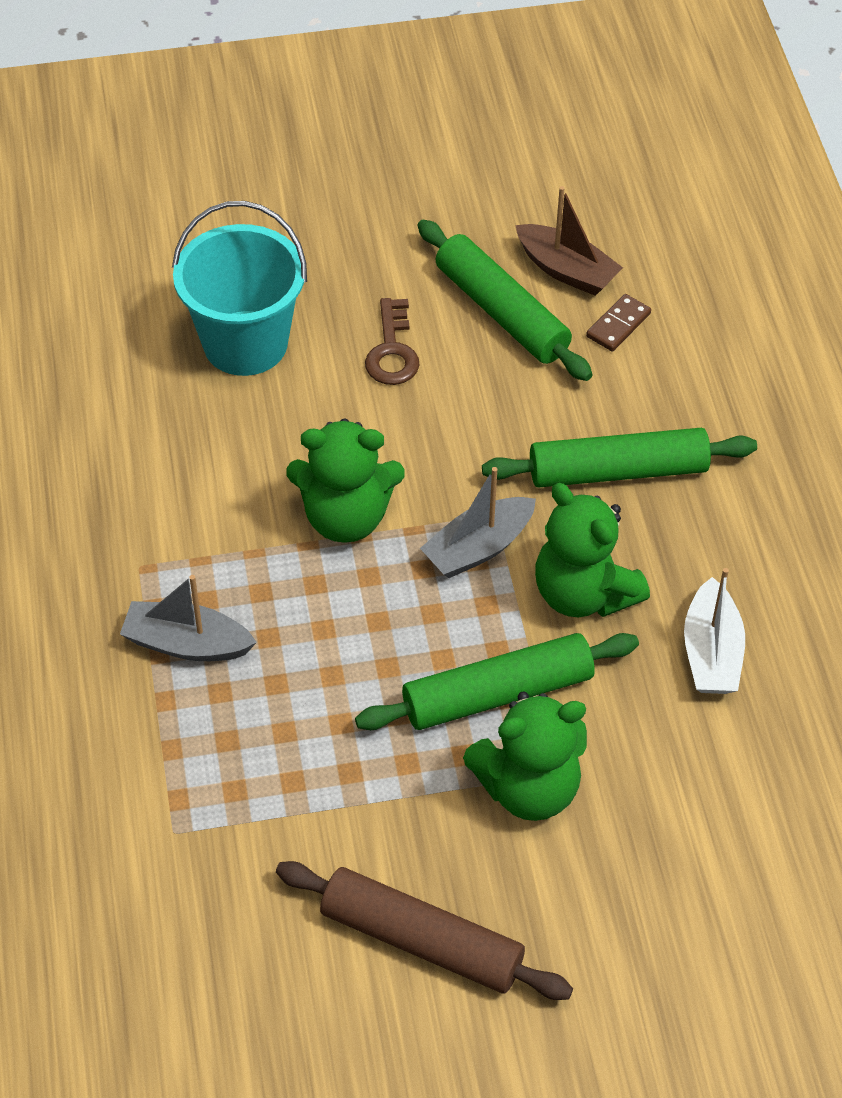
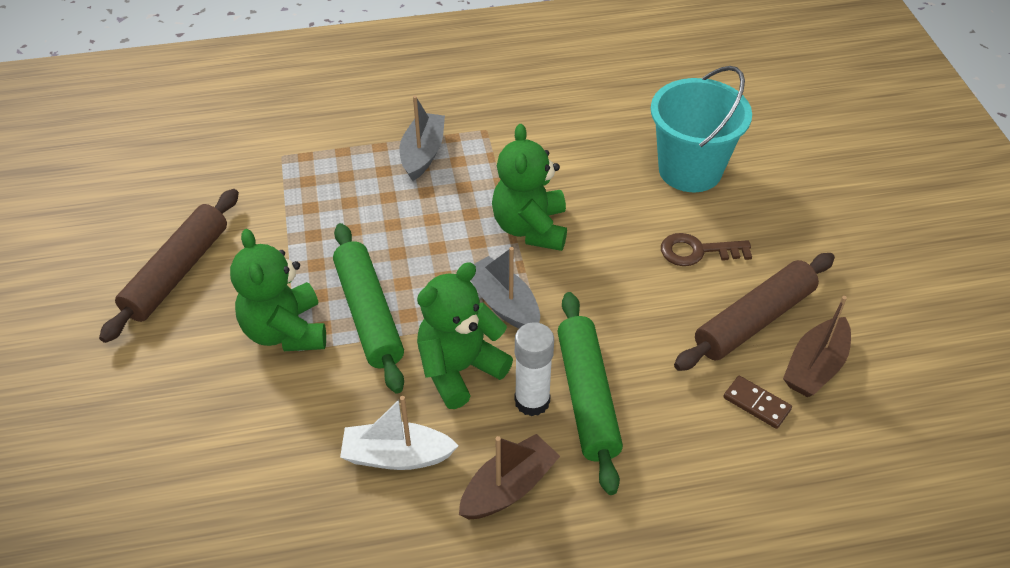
camera: 90 degrees right, 5 degrees down
green rolling pin [418,220,593,381] -> brown rolling pin [674,253,835,371]
none -> brown boat [459,434,560,519]
none -> white glue stick [515,322,554,416]

